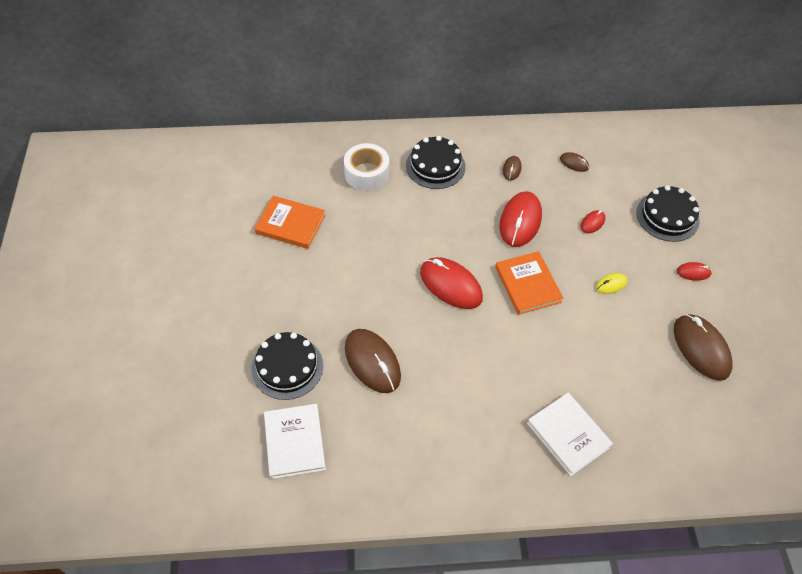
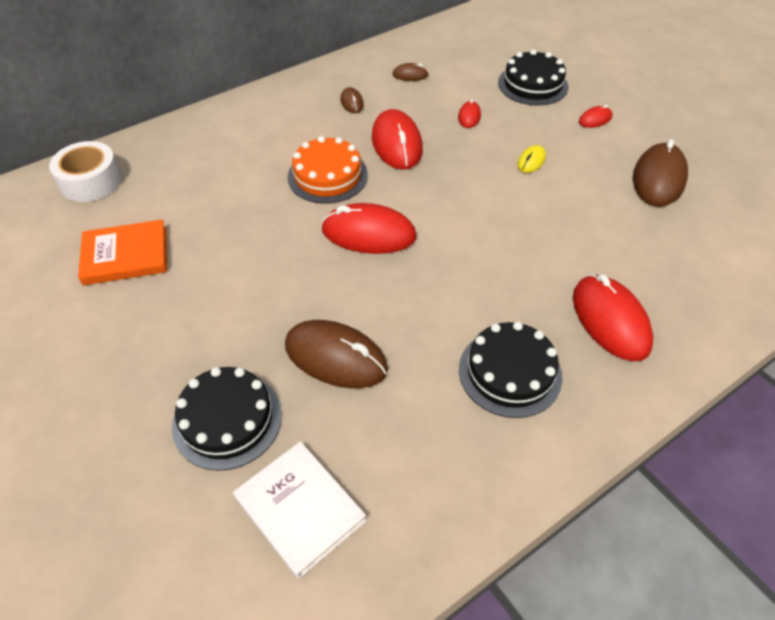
camera: 30 degrees left, 5 degrees down
white tape [344,143,389,191] -> white tape moved to [49,141,122,202]
black cake [406,136,465,189] -> black cake moved to [459,322,562,418]
orange book [495,251,563,315] -> none
white book [527,393,613,476] -> red mouse [573,274,653,361]
brown mouse [674,314,733,381] -> brown mouse turned 75 degrees clockwise [633,139,688,207]
none -> orange cake [288,136,368,204]

